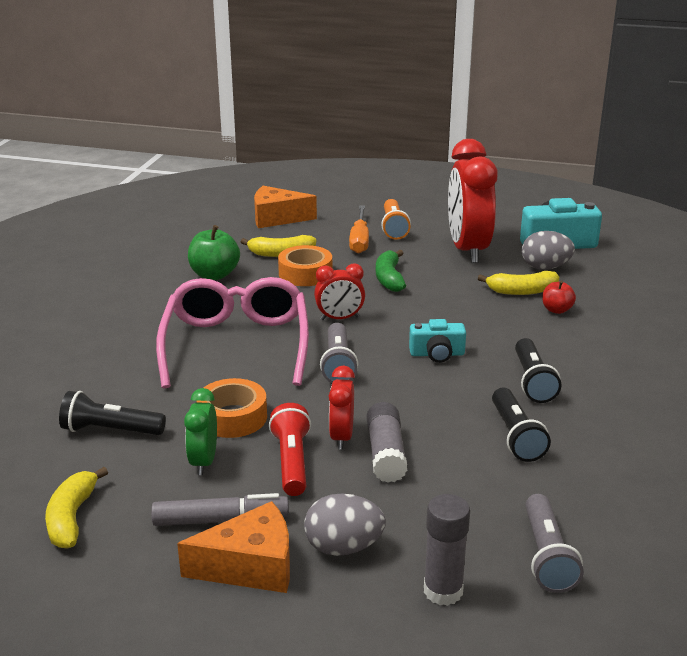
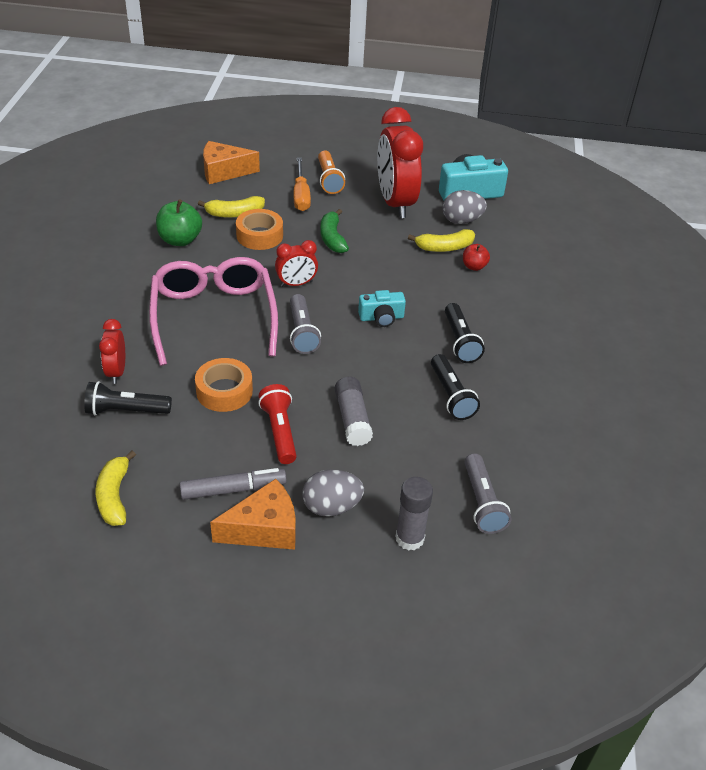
camera: 10 degrees left, 15 degrees up
green clock [184,388,217,475] -> none
red clock [329,365,355,450] -> red clock moved to [99,319,125,384]

